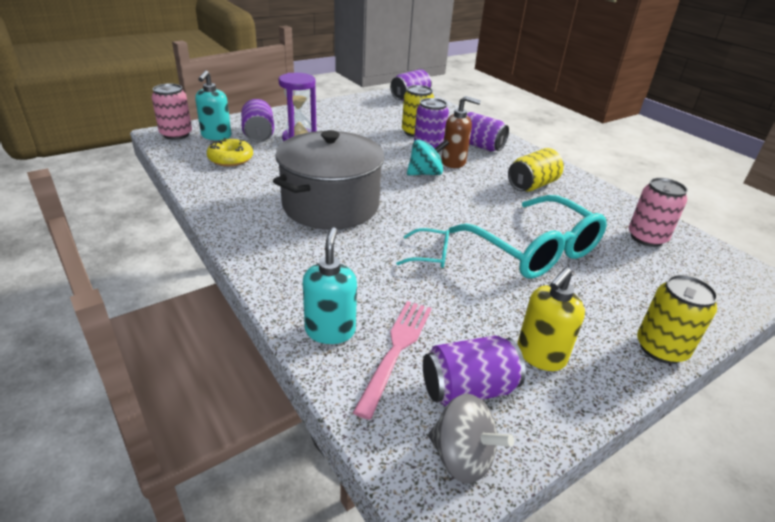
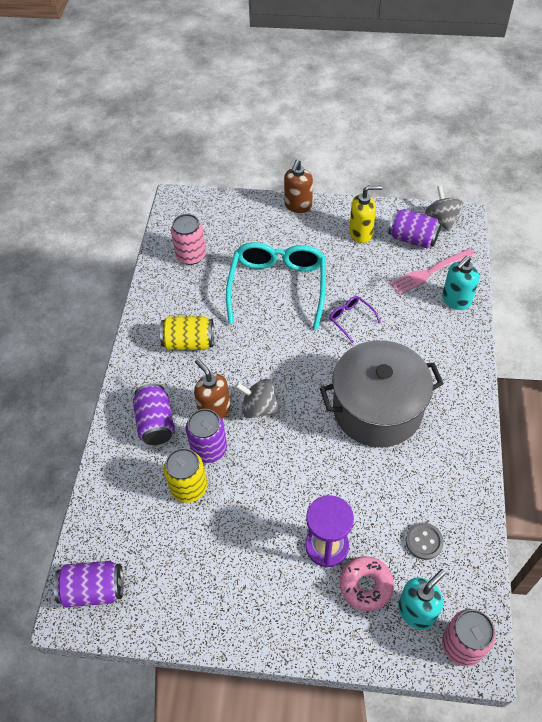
camera: 135 degrees left, 20 degrees up
yellow donut [207,138,253,166] -> grey button [406,522,444,560]
purple can [241,99,274,142] -> pink donut [339,556,394,611]
turquoise glasses [396,228,449,268] -> purple glasses [329,296,381,343]
turquoise spinning top [407,139,449,175] -> grey spinning top [235,379,280,418]
yellow can [637,274,718,364] -> brown soap dispenser [284,159,313,213]

